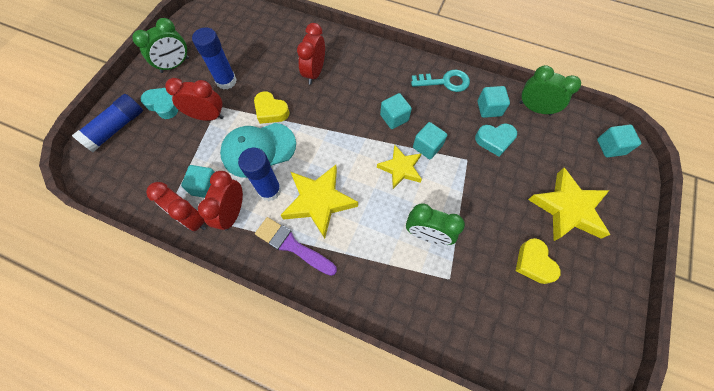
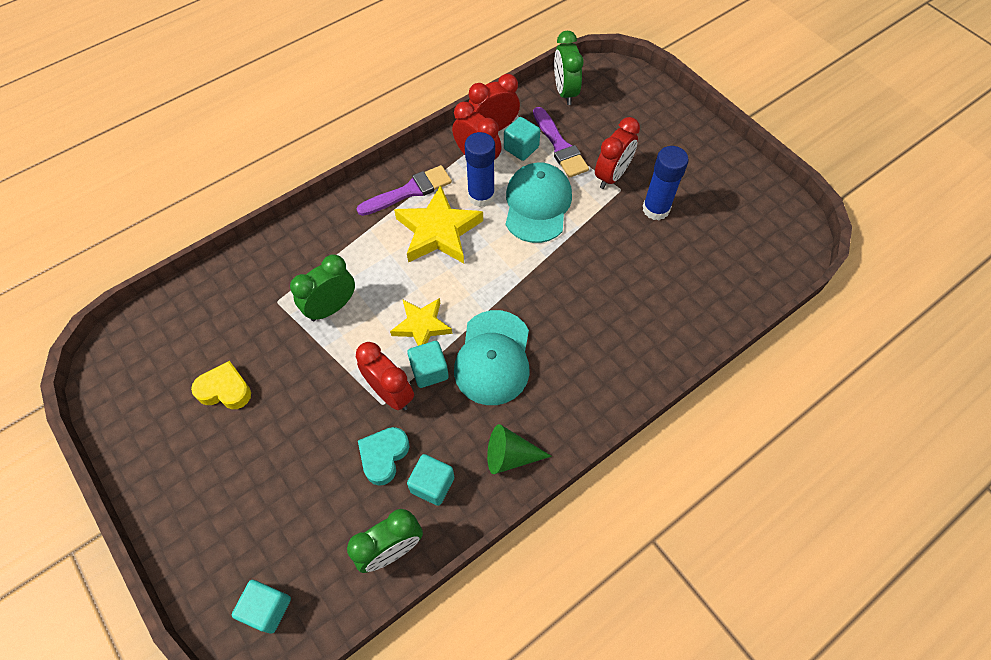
camera: 120 degrees right, 5 degrees down
blue glue stick [72,94,143,152] -> none
green clock [132,18,189,73] -> green clock moved to [554,31,584,105]
turquoise heart [140,88,178,119] -> none
yellow heart [254,91,290,124] -> none
red clock [297,23,325,85] -> red clock moved to [356,342,414,410]
turquoise cube [380,93,412,129] -> turquoise cap [454,310,529,405]
turquoise key [411,70,470,92] -> green cone [487,424,552,474]
yellow star [528,168,610,241] -> none
none -> purple brush [533,107,589,178]

